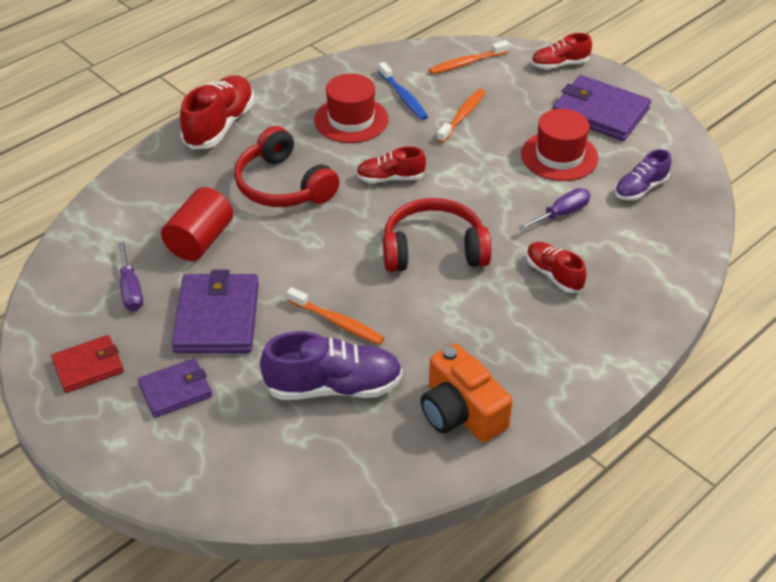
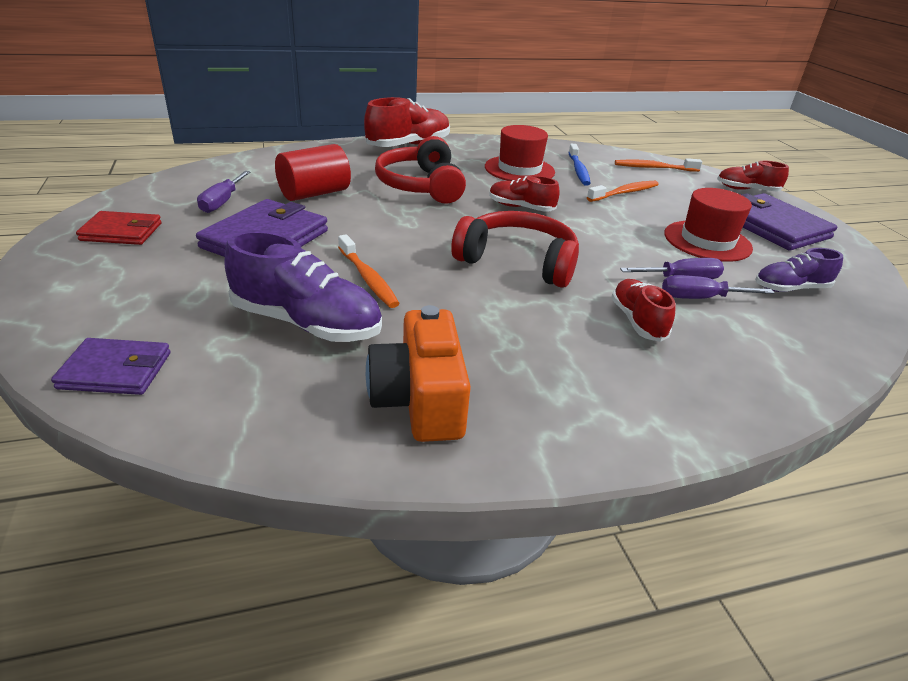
camera: 25 degrees right, 10 degrees down
purple wallet [138,358,212,418] -> purple wallet moved to [51,338,171,395]
none -> purple screwdriver [662,275,774,299]

